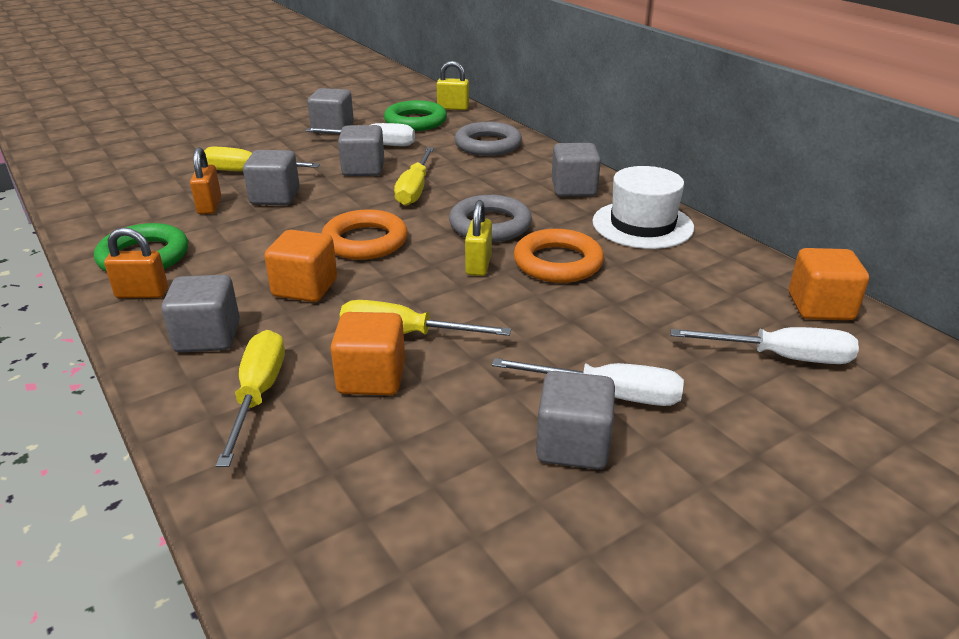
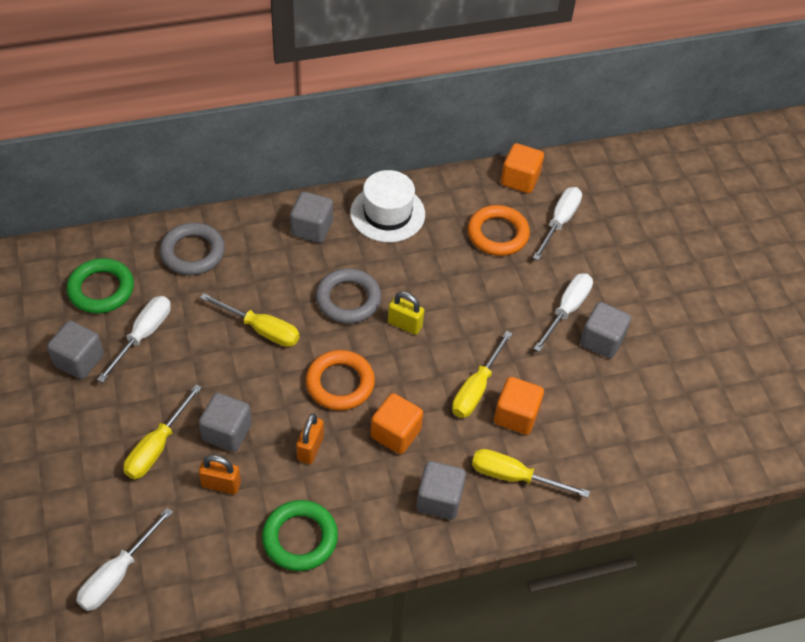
camera: 75 degrees left, 20 degrees up
orange padlock [104,227,168,298] -> orange padlock moved to [296,413,324,464]
grey cube [338,125,384,176] -> none
yellow padlock [437,61,469,110] -> none
orange ring [514,229,604,283] -> orange ring moved to [468,205,530,256]
none -> white screwdriver [76,508,173,611]

